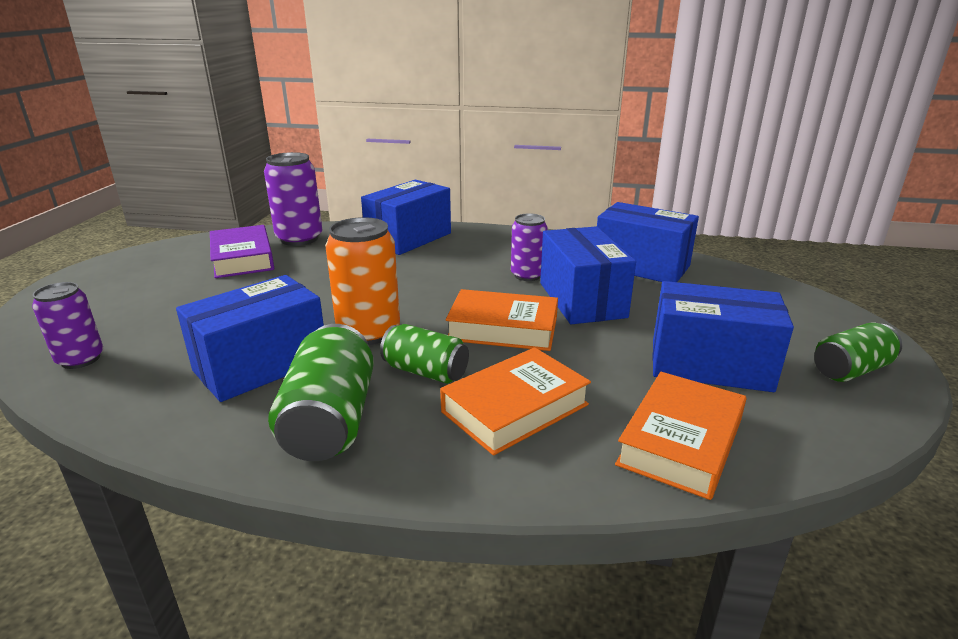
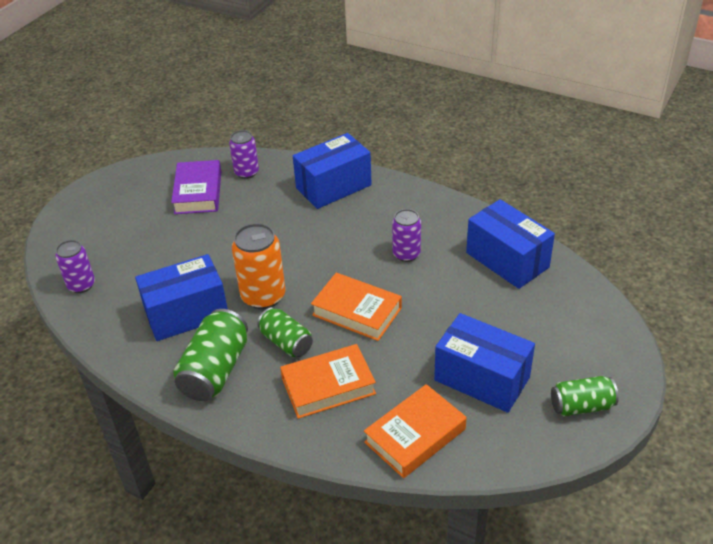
camera: 20 degrees right, 15 degrees up
purple can [264,152,322,246] -> purple can [229,130,259,179], size x0.64
blue box [540,226,636,324] -> none

